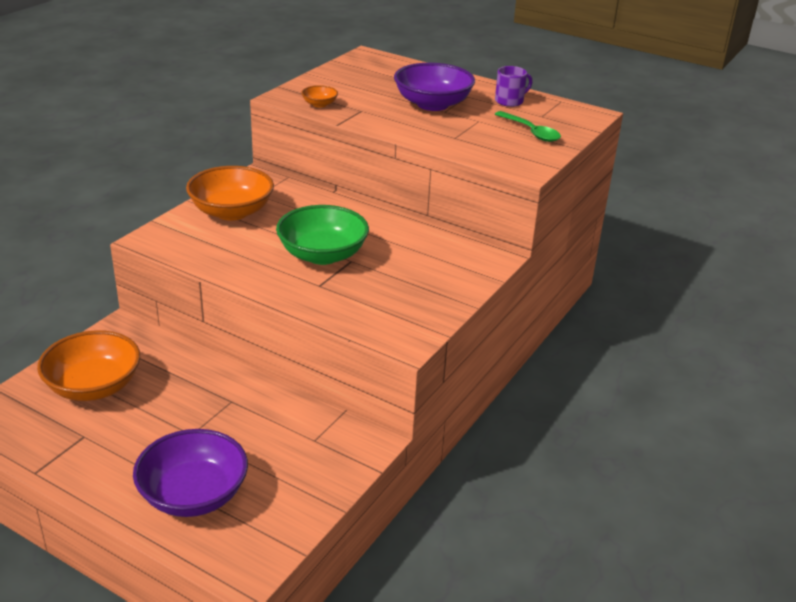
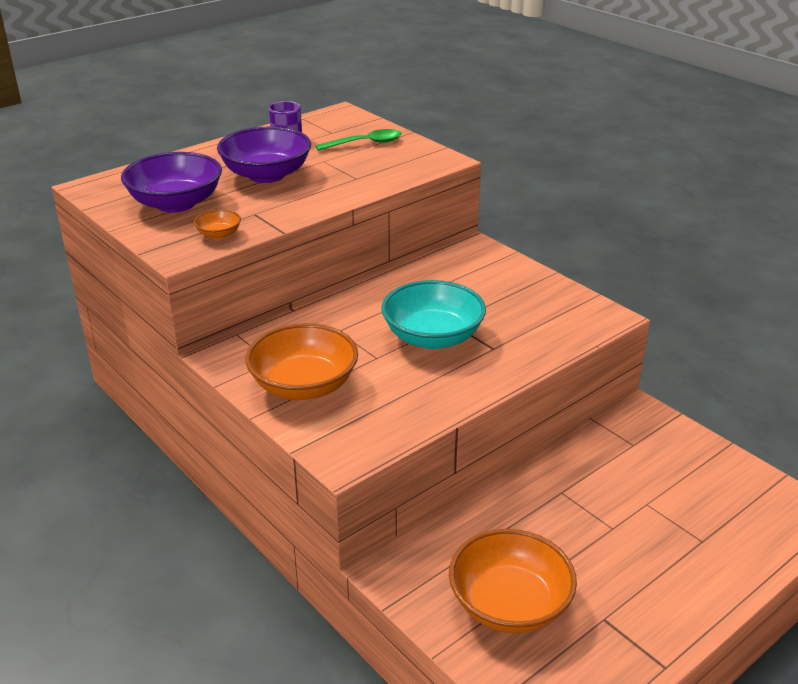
camera: 70 degrees left, 0 degrees up
purple bowl [133,429,248,517] -> purple bowl moved to [121,152,222,213]
green bowl [276,205,369,265] -> turquoise bowl [381,280,486,349]

